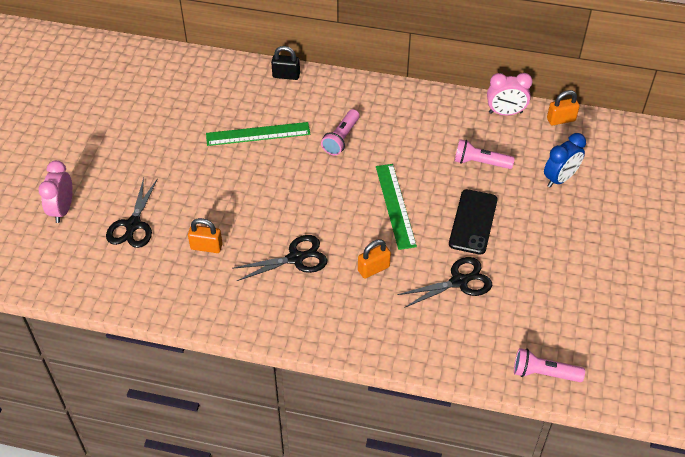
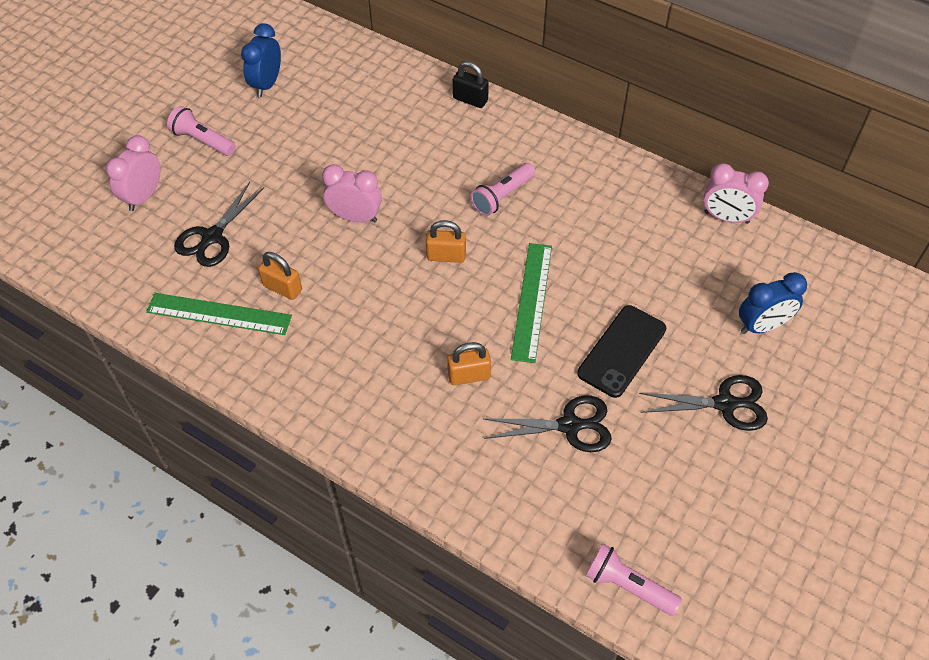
camera: 20 degrees right, 5 degrees up
green ruler [206,122,310,146] -> green ruler moved to [146,293,292,335]
black scissors [232,235,327,281] -> black scissors moved to [639,375,768,431]
pink flashlight [455,139,515,169] -> pink flashlight moved to [167,106,236,156]
orange padlock [547,90,580,125] -> orange padlock moved to [426,220,466,263]
none -> blue clock [241,23,281,97]
none -> pink clock [322,164,382,223]

